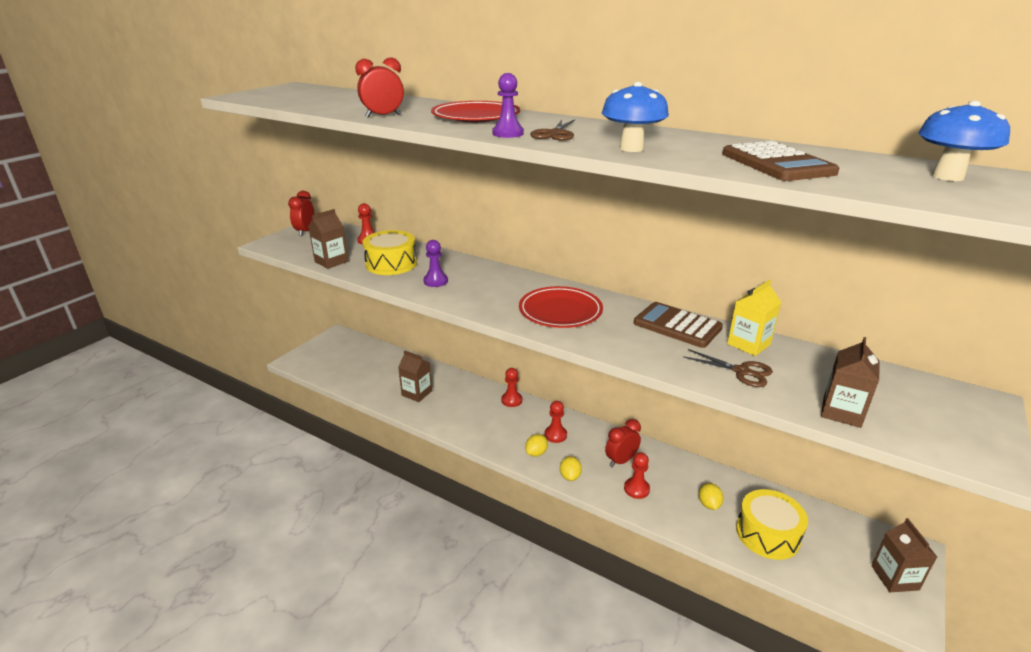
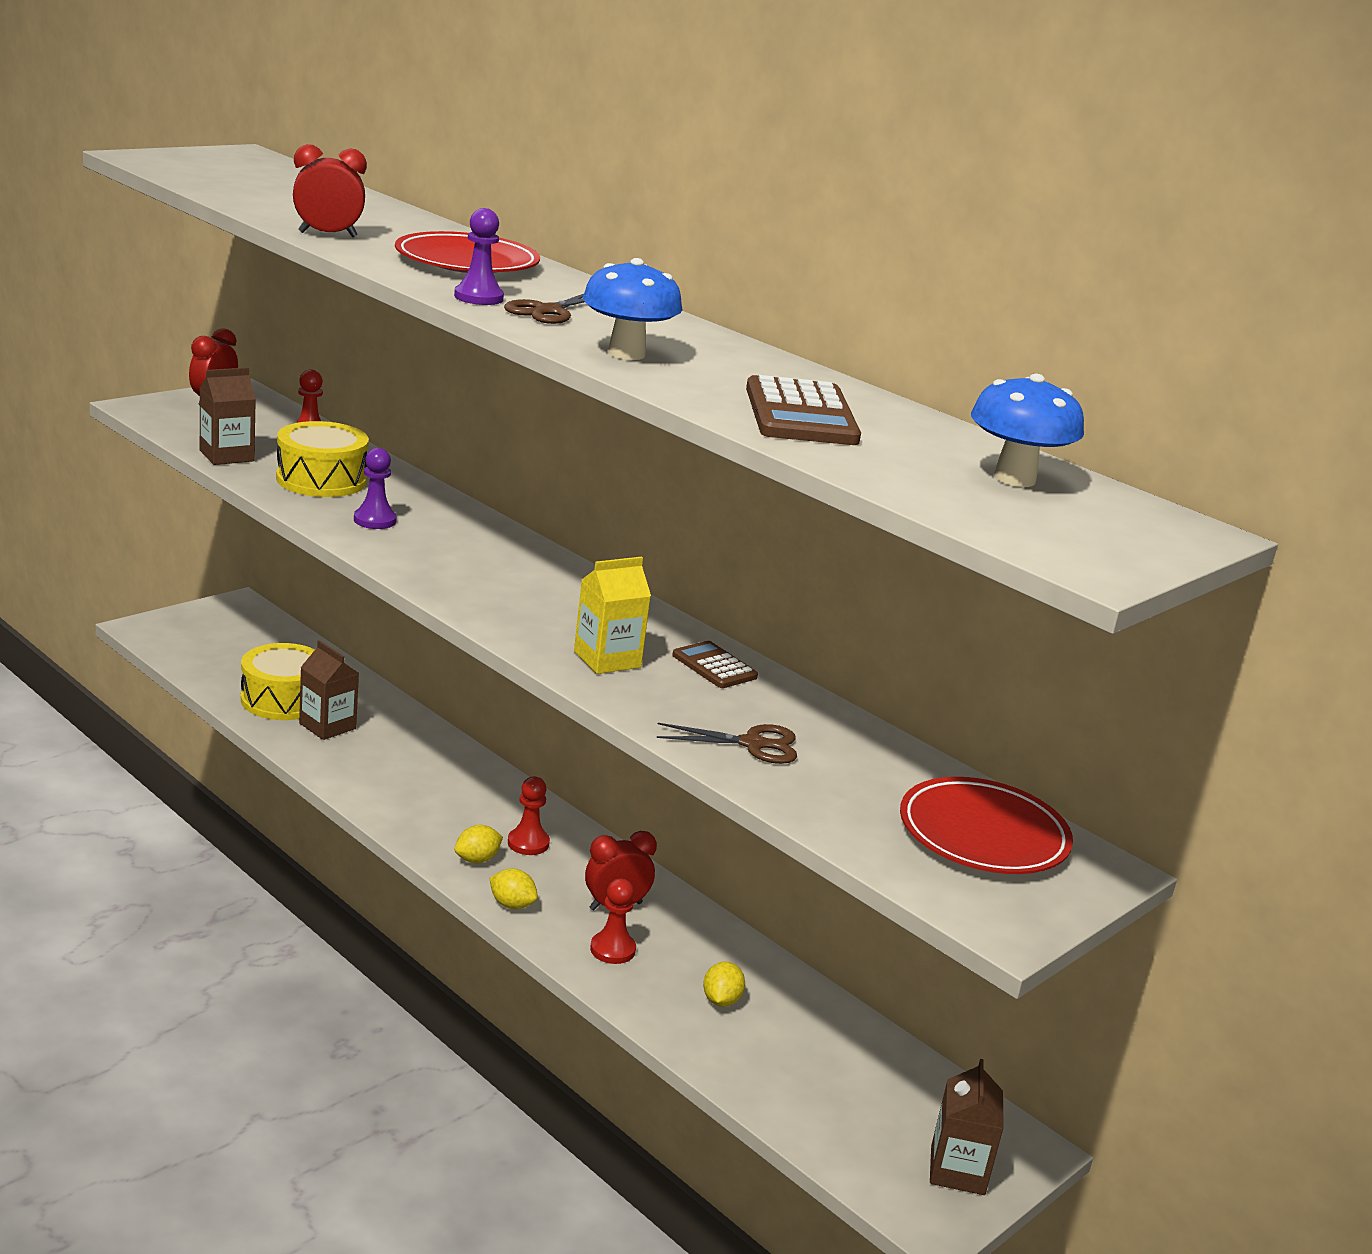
camera: 10 degrees right, 5 degrees down
red pawn [501,368,522,407] -> none
red plate [519,286,603,328] -> red plate moved to [900,777,1073,874]
yellow lemon [560,456,582,481] -> yellow lemon turned 75 degrees counterclockwise [489,869,538,909]
brown calculator [634,302,723,348] -> brown calculator [672,641,758,688], size x0.61
brown scissors [683,349,773,387] -> brown scissors turned 45 degrees counterclockwise [657,723,797,764]
yellow carton [727,280,782,356] -> yellow carton moved to [574,557,651,674]
yellow drum [736,489,808,560] -> yellow drum moved to [241,643,315,720]
brown carton [821,337,880,428] -> none

